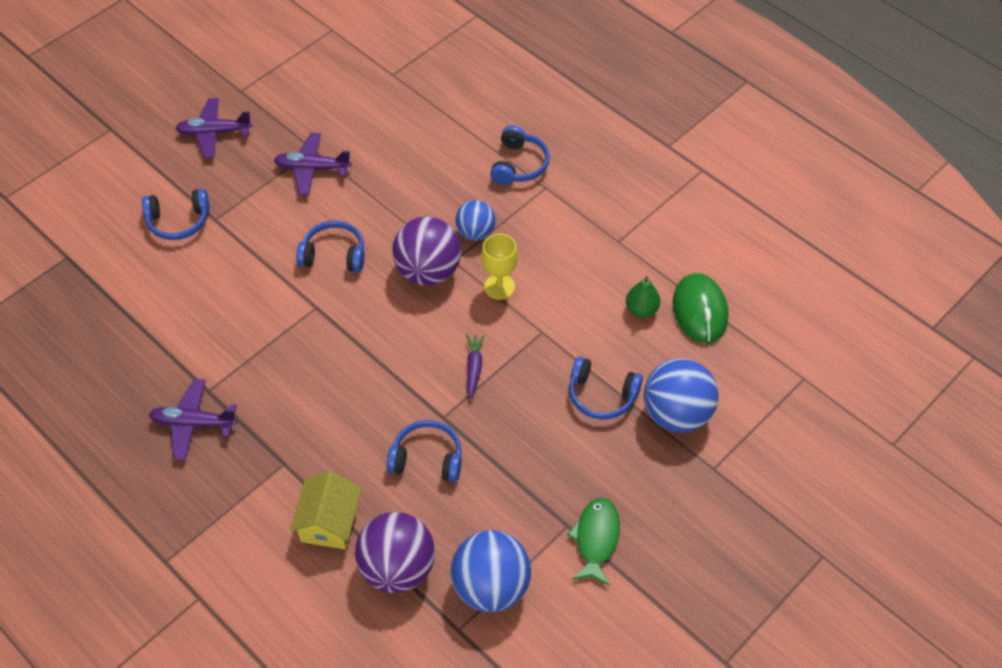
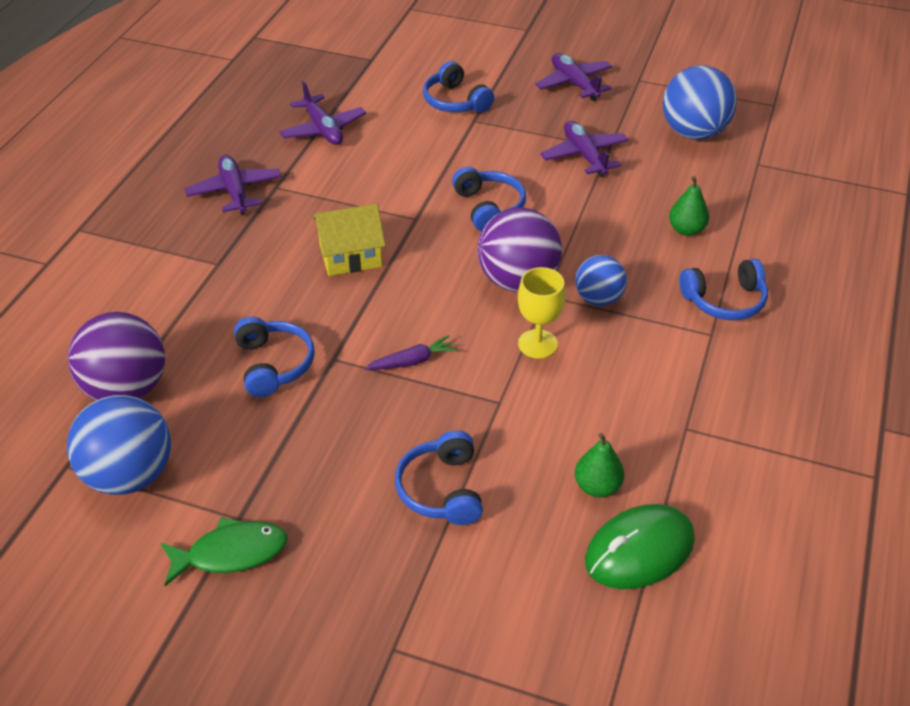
camera: 65 degrees right, 10 degrees down
yellow house [290,471,362,549] -> yellow house moved to [313,204,386,276]
blue ball [644,358,719,433] -> blue ball moved to [663,66,737,140]
none -> purple plane [279,81,366,145]
none -> green pear [669,176,709,236]

